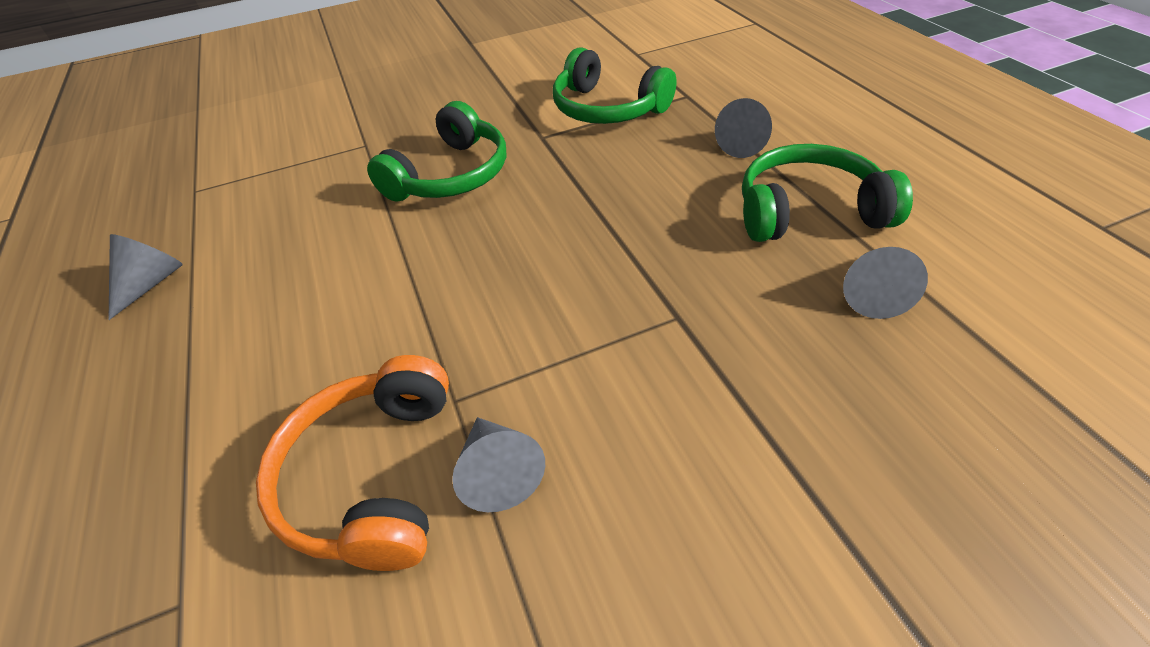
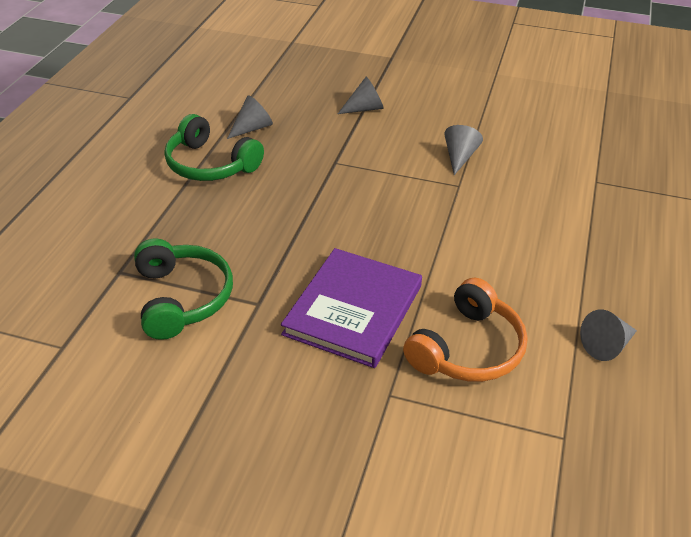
camera: 145 degrees left, 5 degrees down
orange headphones [256,355,449,571] -> orange headphones moved to [403,278,527,382]
green headphones [367,101,506,202] -> purple book [281,248,422,368]
grey cone [715,98,772,158] -> grey cone moved to [338,77,384,114]

